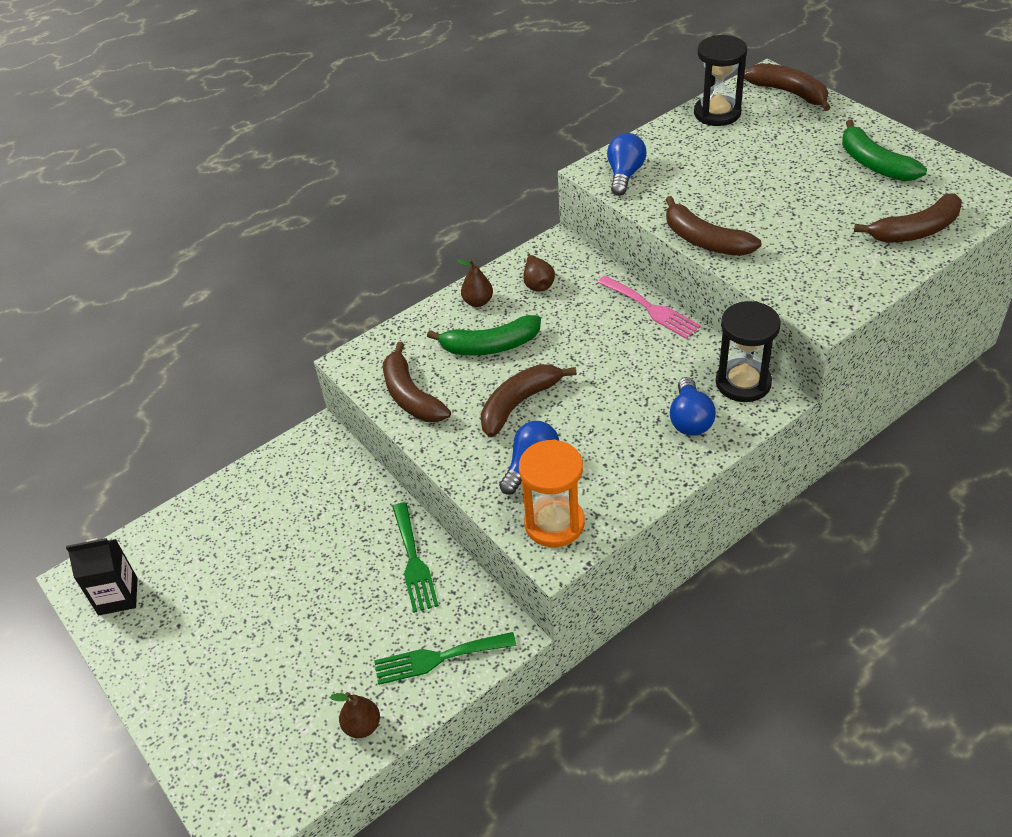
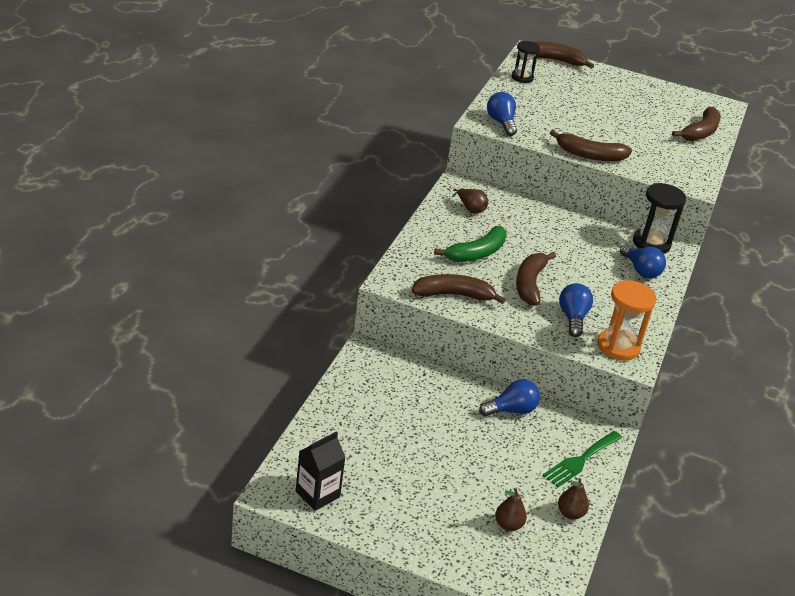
camera: 40 degrees left, 10 degrees down
brown banana [383,342,451,422] -> brown banana turned 150 degrees clockwise [411,274,506,304]
green fork [392,502,439,613] -> blue light bulb [479,379,540,416]
brown pear [457,259,493,307] -> brown pear moved to [495,489,527,531]
pink fork [597,275,701,339] -> none
black hourglass [694,35,747,126] -> black hourglass [512,41,540,83], size x0.66
green banana [842,120,927,181] -> none

